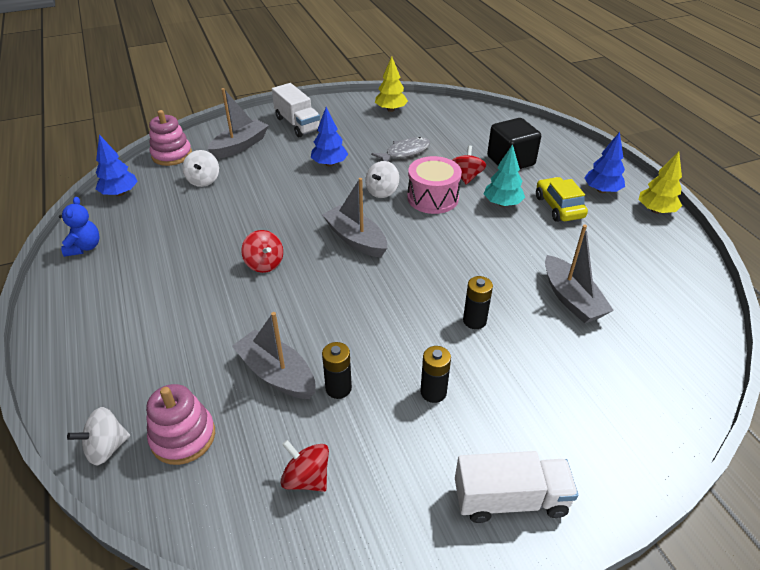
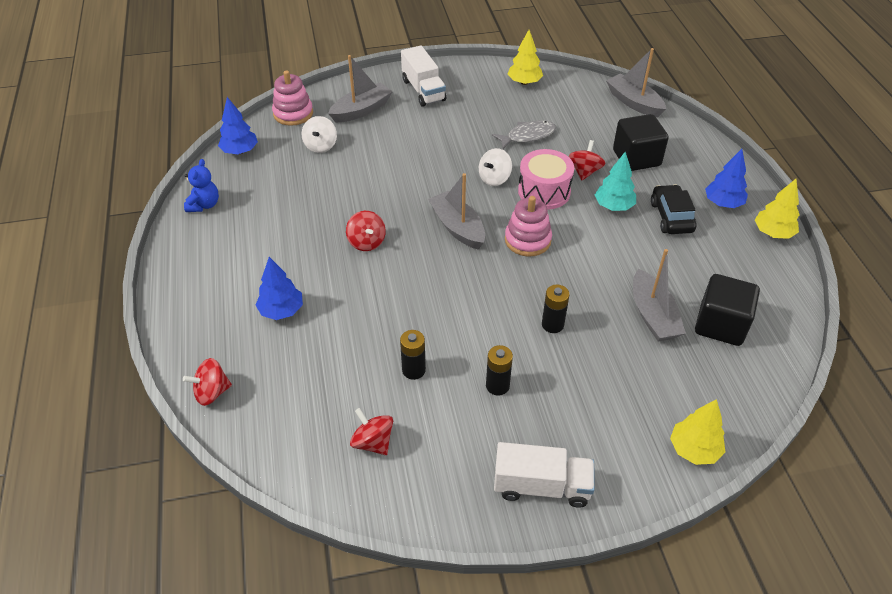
camera: 10 degrees right, 5 degrees up
white spinning top [67,407,130,465] -> red spinning top [183,358,232,406]
pink stacking toy [146,384,215,465] -> pink stacking toy moved to [505,196,552,257]
grey boat [232,312,315,399] -> grey boat moved to [606,48,666,118]
blue tree [311,107,348,166] -> blue tree moved to [255,257,303,320]
yellow car [536,177,588,222] -> black car [651,184,697,234]
none -> yellow tree [670,399,725,465]
none -> black cube [695,274,760,346]

